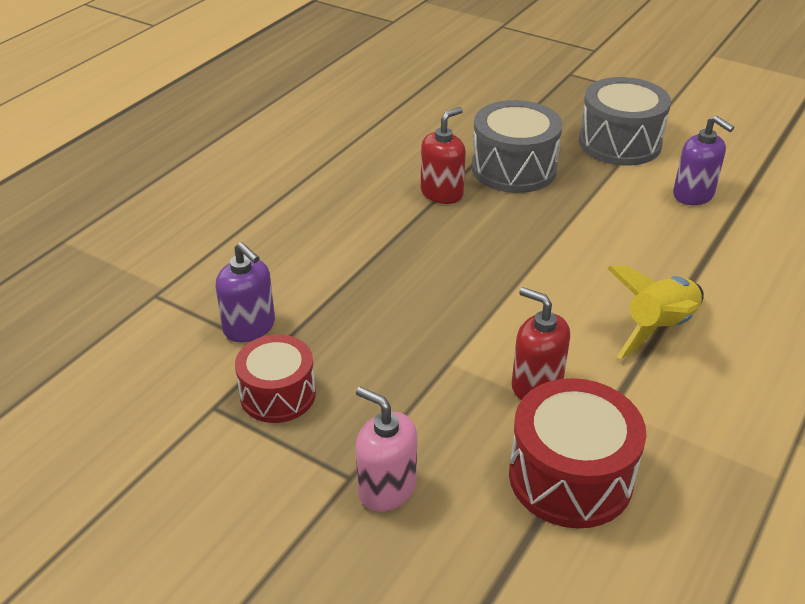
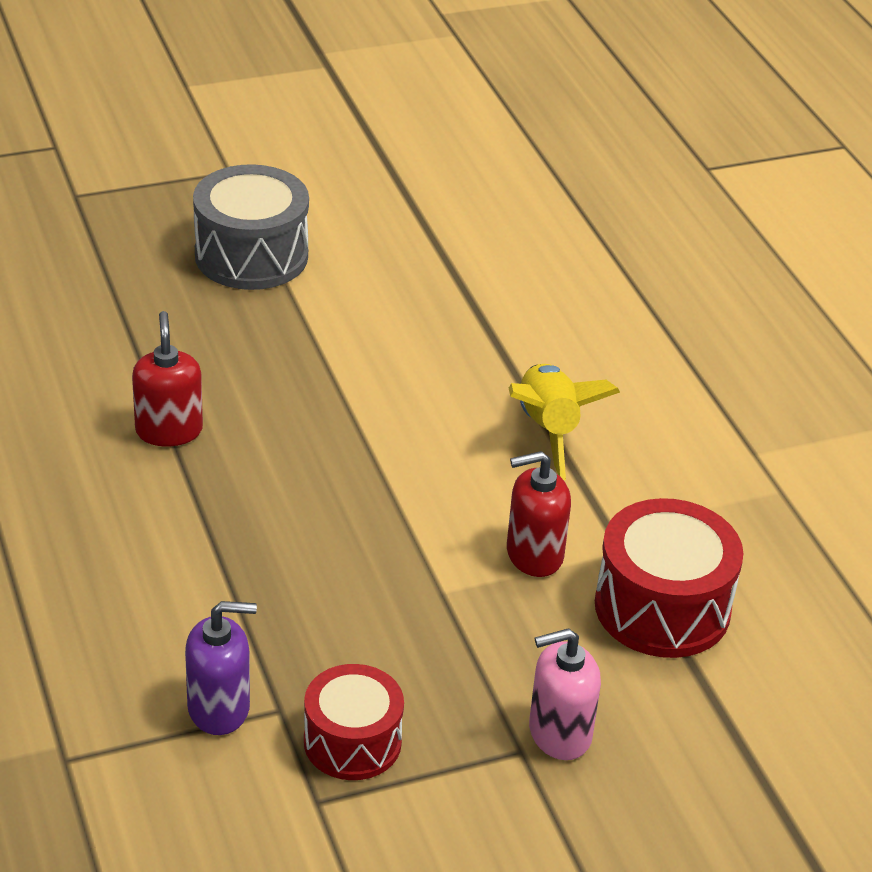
camera: 55 degrees left, 0 degrees up
grey drum [472,100,563,193] -> none
purple soap dispenser [673,115,734,205] -> none

